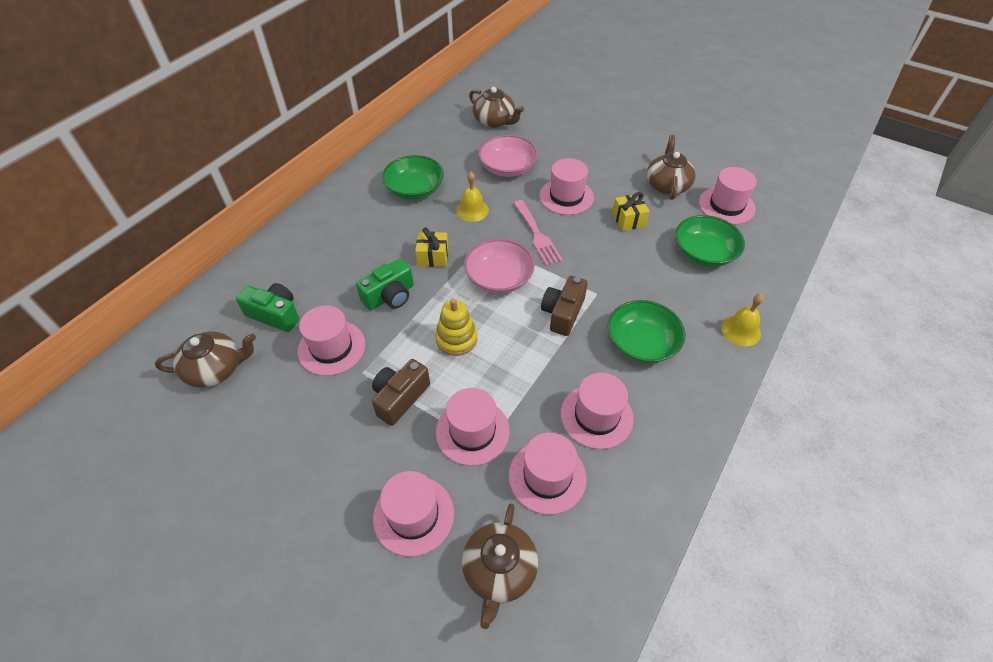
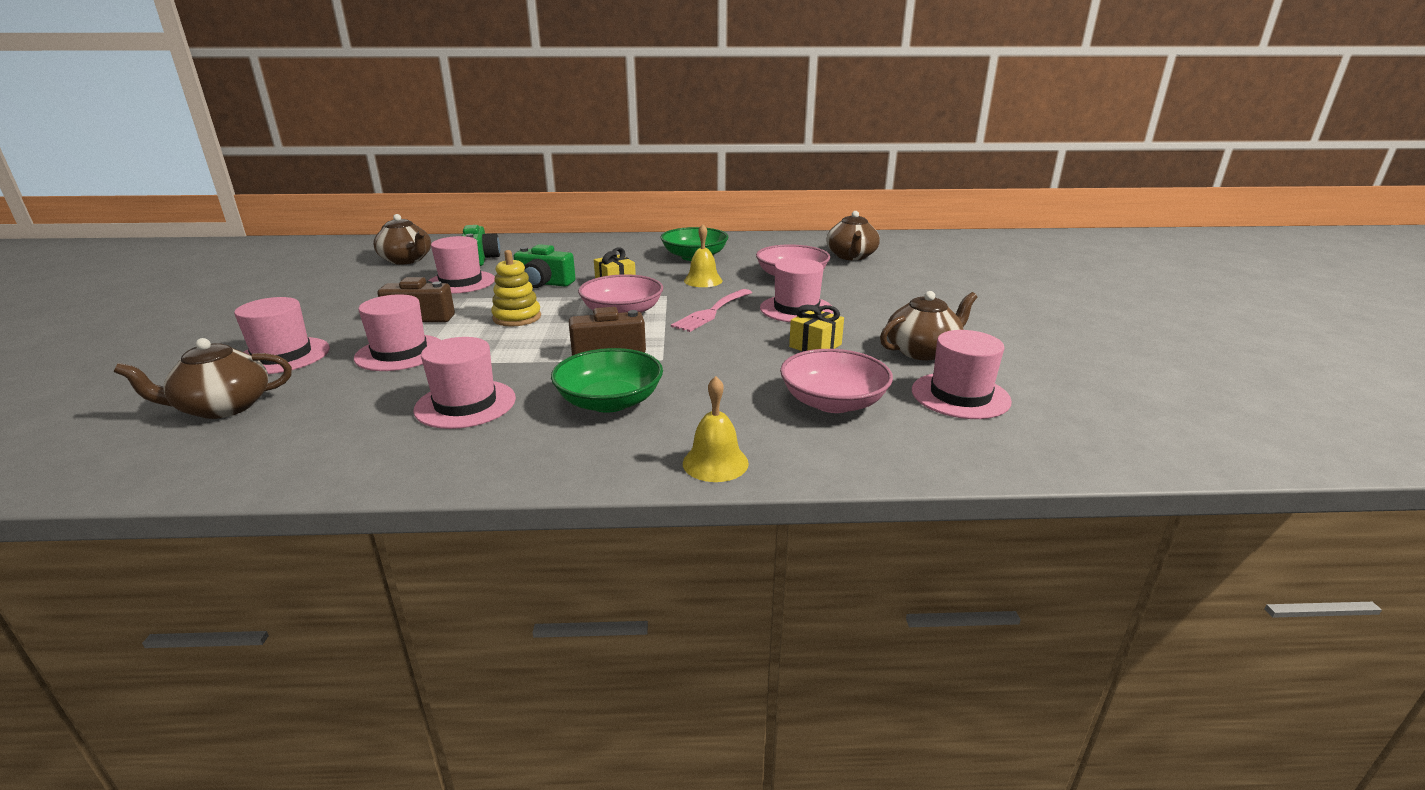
camera: 55 degrees right, 25 degrees down
pink hat [509,433,586,515] -> none
green bowl [675,215,745,267] -> pink bowl [780,349,893,413]

